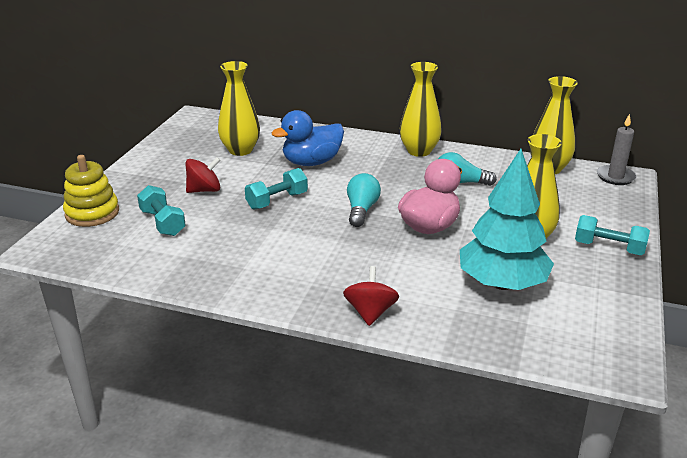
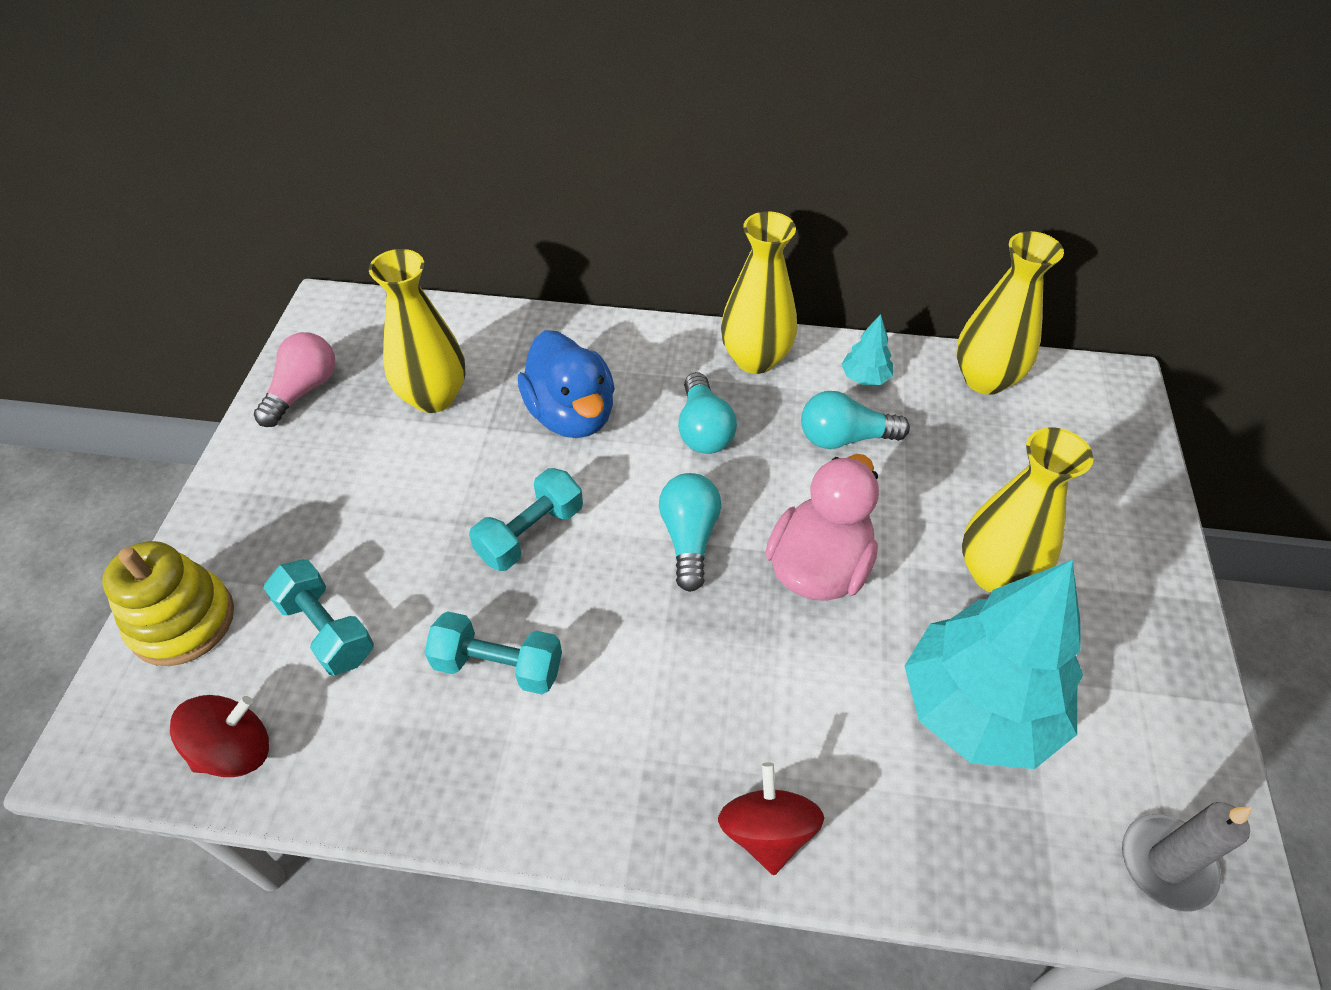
camera: 10 degrees left, 20 degrees up
red spinning top [186,157,220,193] -> red spinning top moved to [170,695,269,777]
blue duck [272,110,344,166] -> blue duck turned 75 degrees counterclockwise [518,330,615,438]
turquoise dumbbell [575,215,650,255] -> turquoise dumbbell moved to [424,611,562,695]
grey candle [597,114,637,185] -> grey candle moved to [1122,802,1252,911]
none -> pink light bulb [254,332,335,427]
none -> turquoise light bulb [678,372,737,454]
none -> turquoise tree [841,314,893,385]

